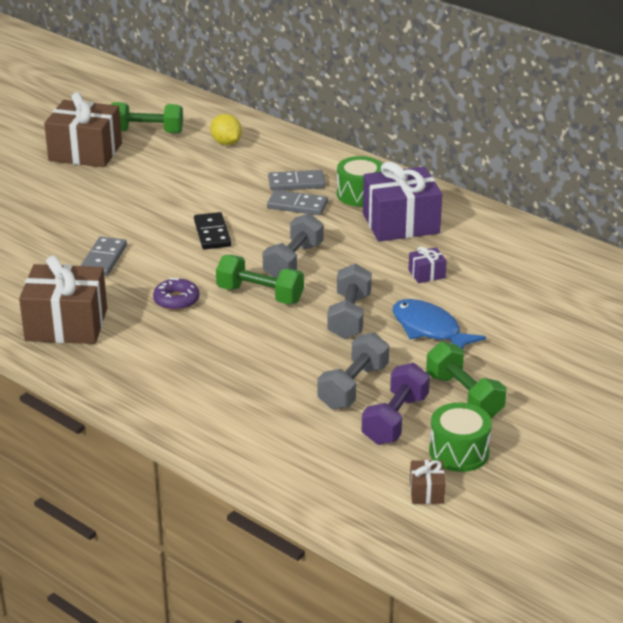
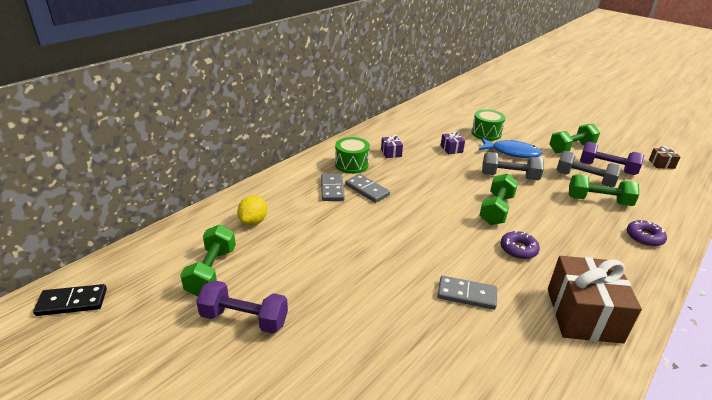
camera: 90 degrees left, 0 degrees up
brown gift [44,92,122,167] -> purple dumbbell [196,280,288,334]
black domino [194,212,231,250] -> black domino moved to [33,284,107,316]
yellow lemon [210,114,242,145] -> yellow lemon turned 45 degrees counterclockwise [237,195,267,225]
grey dumbbell [263,213,324,278] -> none
grey domino [267,190,328,215] -> grey domino turned 60 degrees counterclockwise [345,174,390,203]
purple gift [363,162,442,242] -> purple gift [381,135,403,158], size x0.44
blue fish [392,299,486,350] -> blue fish turned 120 degrees counterclockwise [479,138,542,158]
green drum [429,403,492,472] -> green drum moved to [471,109,506,141]
none -> green dumbbell [569,174,639,206]
none -> purple donut [627,220,667,247]

